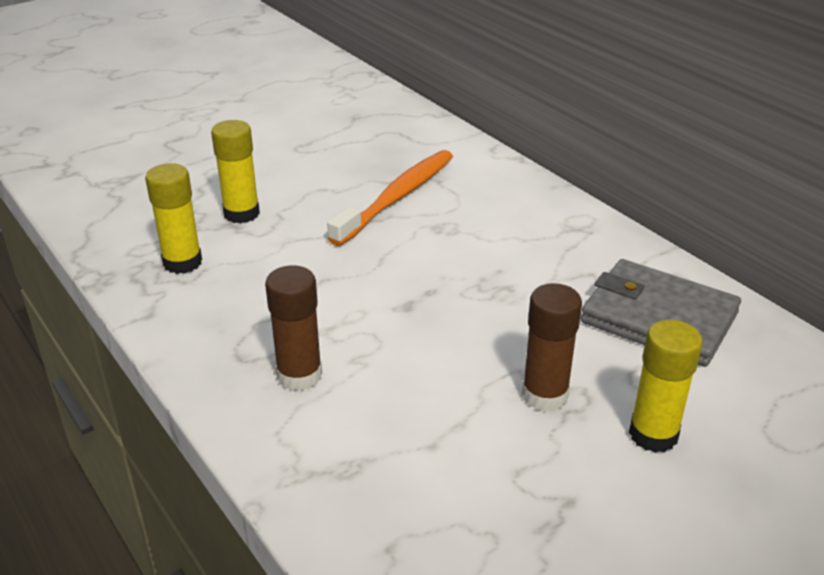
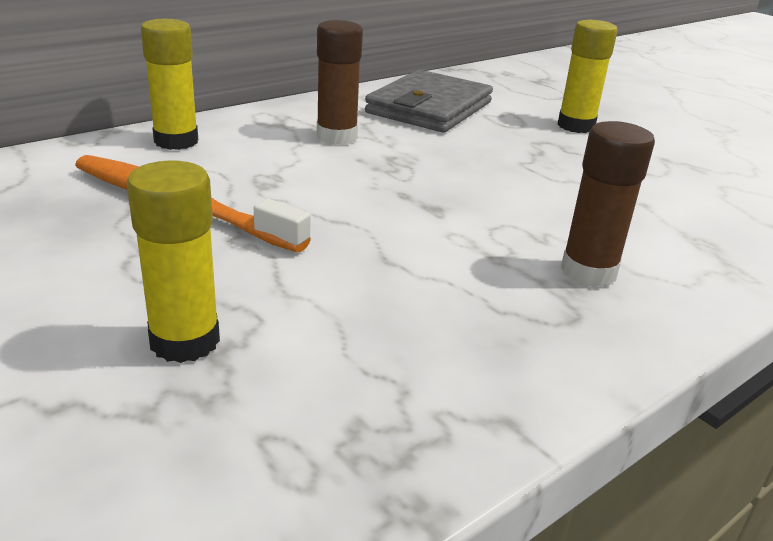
camera: 95 degrees left, 5 degrees down
yellow glue stick [145,163,202,274] -> yellow glue stick moved to [141,19,198,150]
brown glue stick [522,283,582,412] -> brown glue stick moved to [317,20,363,145]

